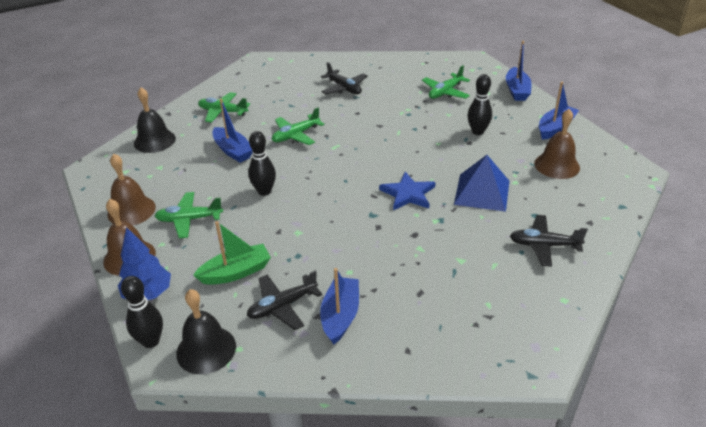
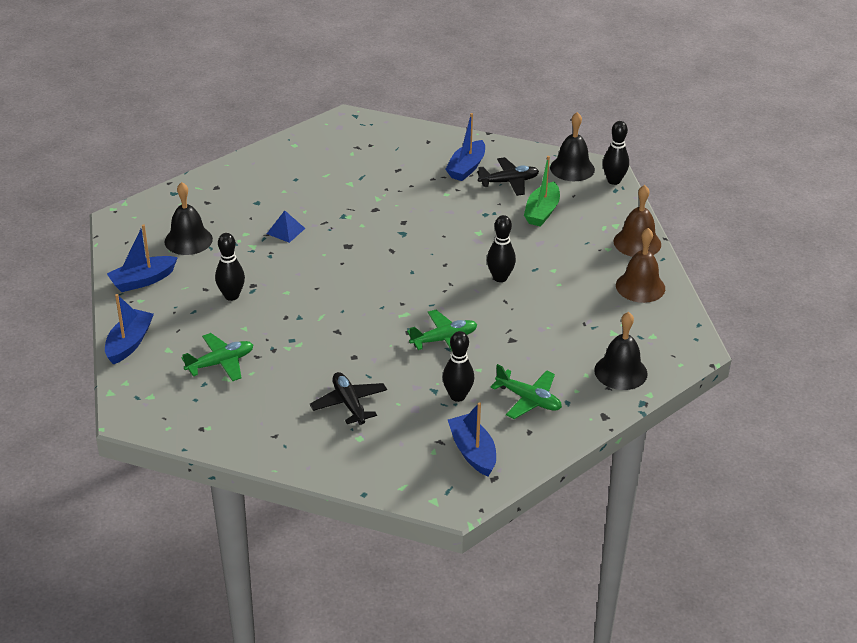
camera: 165 degrees left, 0 degrees up
blue tree [118,227,171,300] -> none
green plane [155,192,223,238] -> none
green boat [193,221,271,285] -> green boat turned 60 degrees counterclockwise [524,156,560,227]
blue boat [212,99,252,163] -> blue boat moved to [448,402,496,476]
blue star [379,172,436,210] -> none
blue pyramid [454,155,509,212] -> blue pyramid [267,210,306,243], size x0.55
black plane [510,215,588,267] -> none
brown bell [534,109,580,179] -> black bell [164,182,213,255]
none -> black bowling pin [443,331,474,402]

